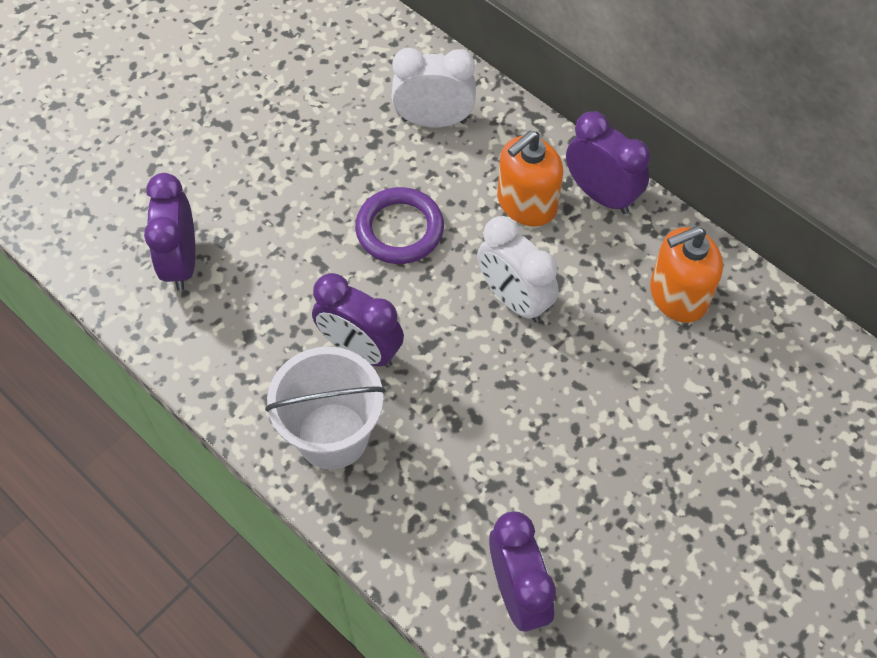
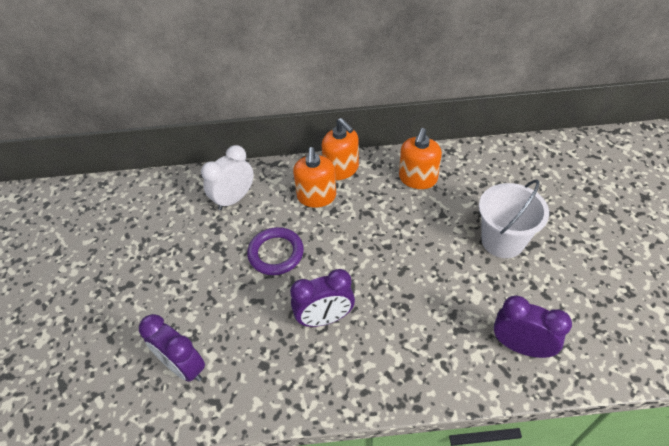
camera: 45 degrees left, 10 degrees down
white bucket [265,347,385,470] -> white bucket moved to [479,179,549,258]
white clock [477,216,559,322] -> none
purple clock [566,111,650,214] -> orange soap dispenser [322,118,359,180]

